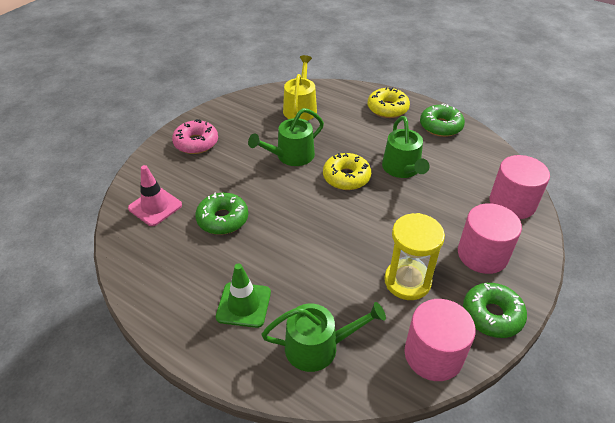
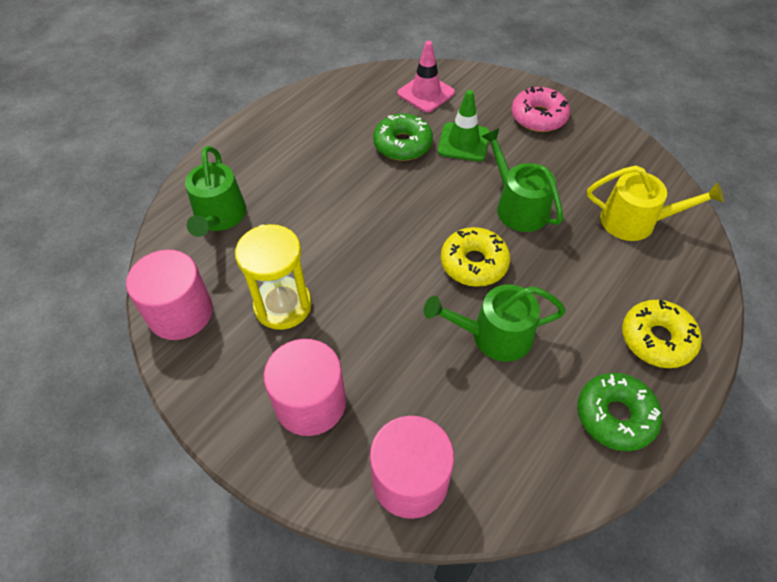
camera: 95 degrees right, 10 degrees up
green traffic cone [216,263,271,328] -> green traffic cone moved to [438,90,490,161]
green donut [463,283,527,338] -> none

